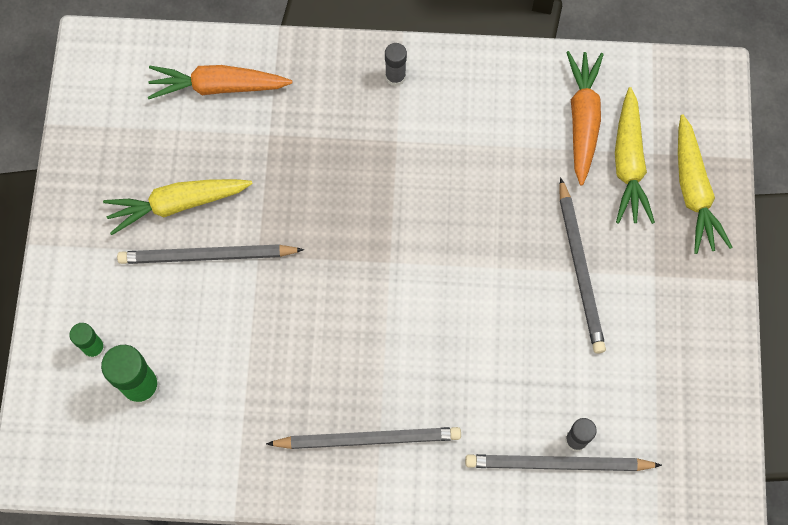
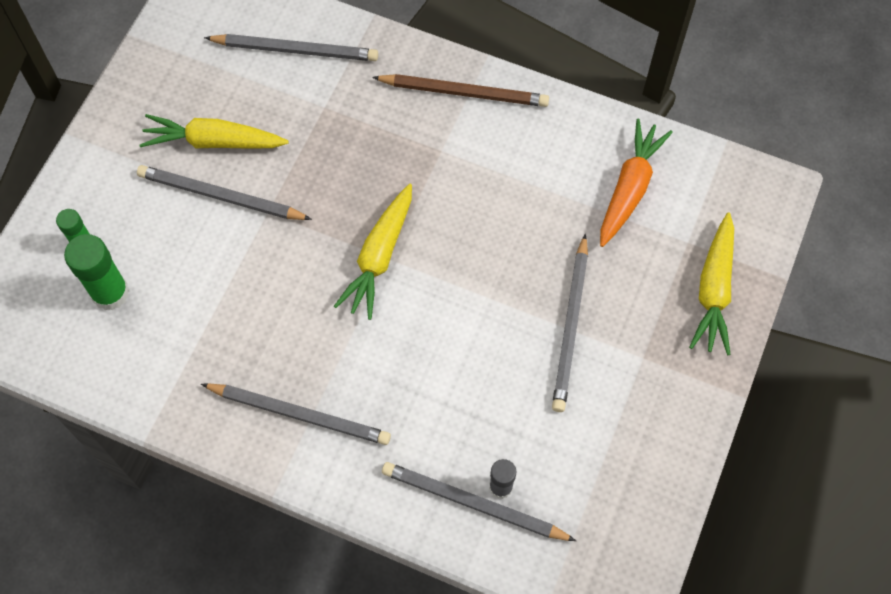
camera: 20 degrees right, 5 degrees down
orange carrot [148,65,292,99] -> grey pencil [204,34,378,61]
grey glue stick [385,43,407,86] -> brown pencil [372,74,549,107]
yellow carrot [615,87,655,224] -> yellow carrot moved to [334,184,412,320]

